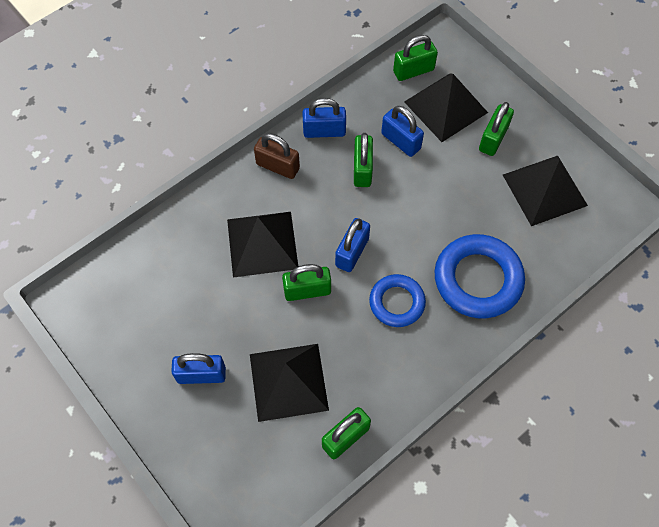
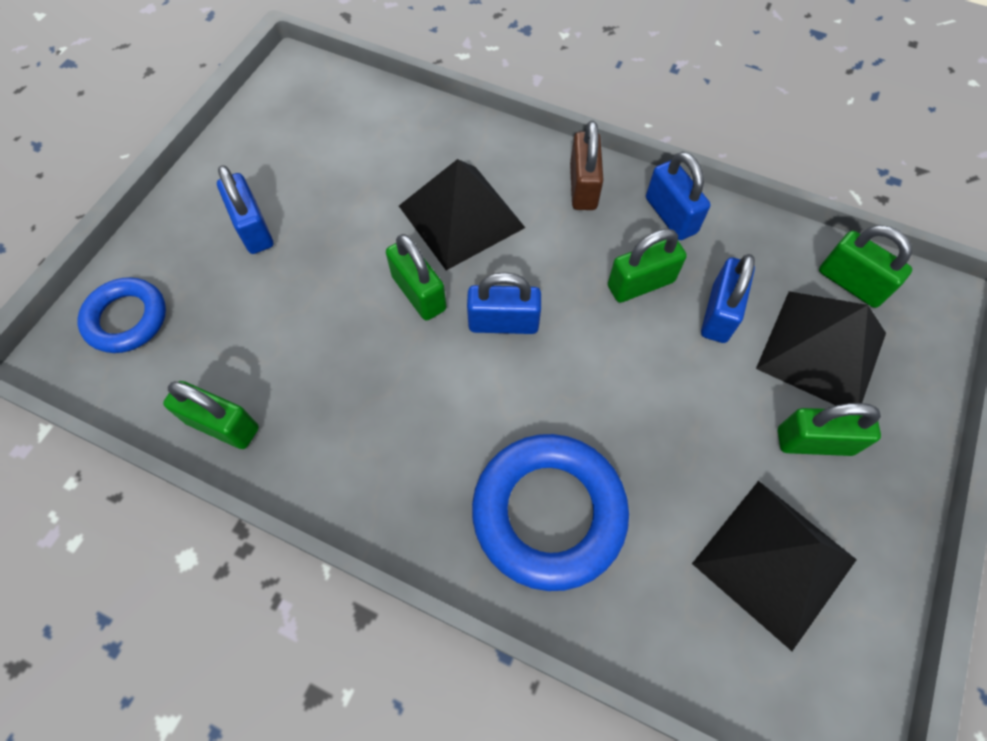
camera: 65 degrees right, 0 degrees up
black pyramid [250,344,329,422] -> none
blue ring [369,274,426,327] -> blue ring moved to [77,277,166,353]

